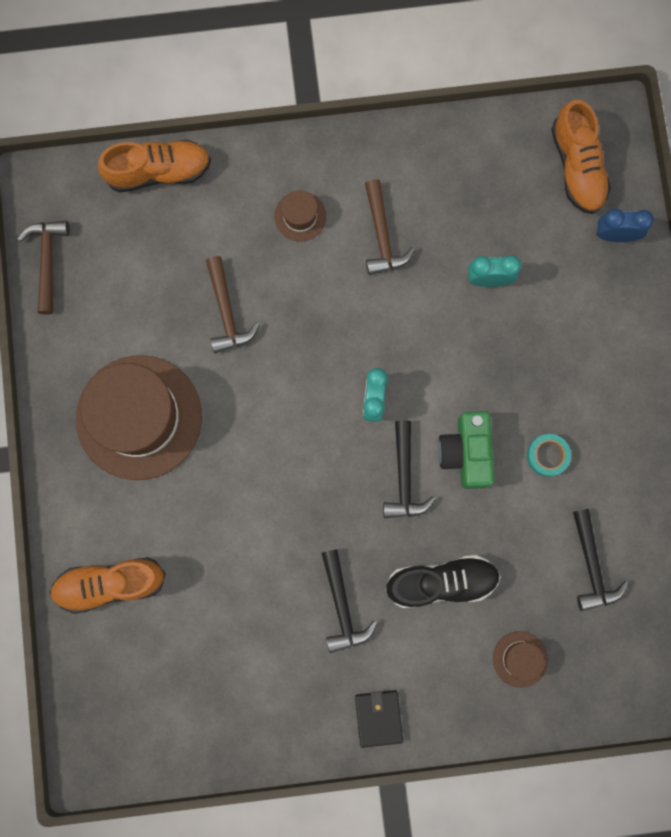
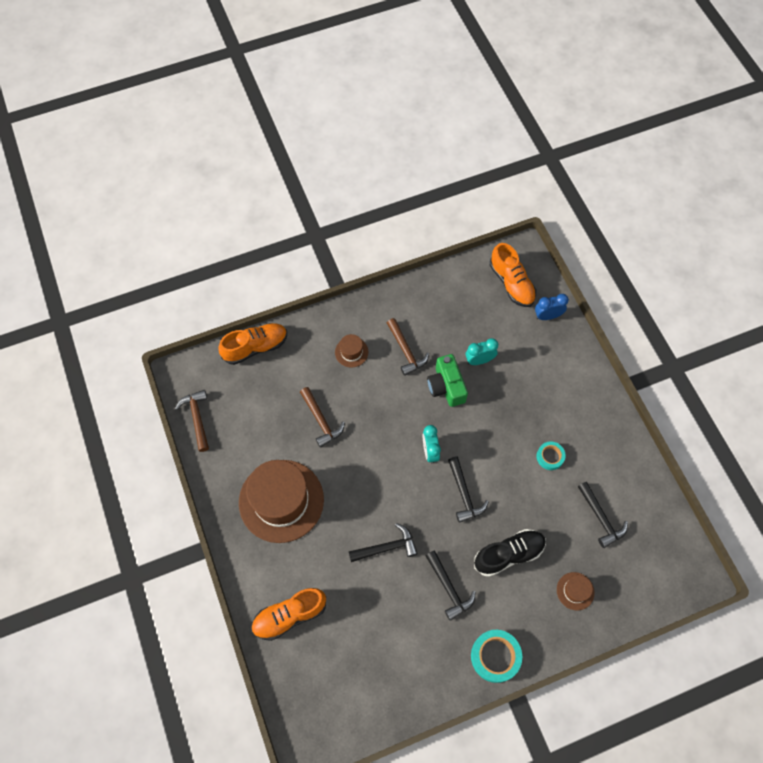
camera: 15 degrees left, 15 degrees down
black wallet [355,690,403,748] -> turquoise tape [471,630,522,683]
green camera [438,411,494,489] -> green camera moved to [427,354,468,407]
none -> black hammer [349,523,418,562]

